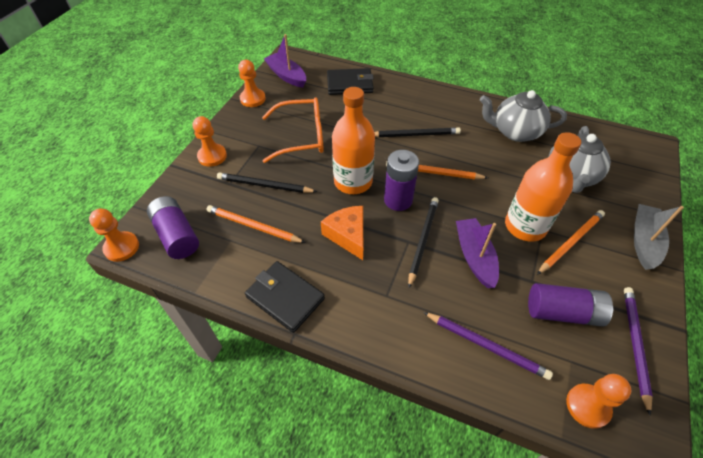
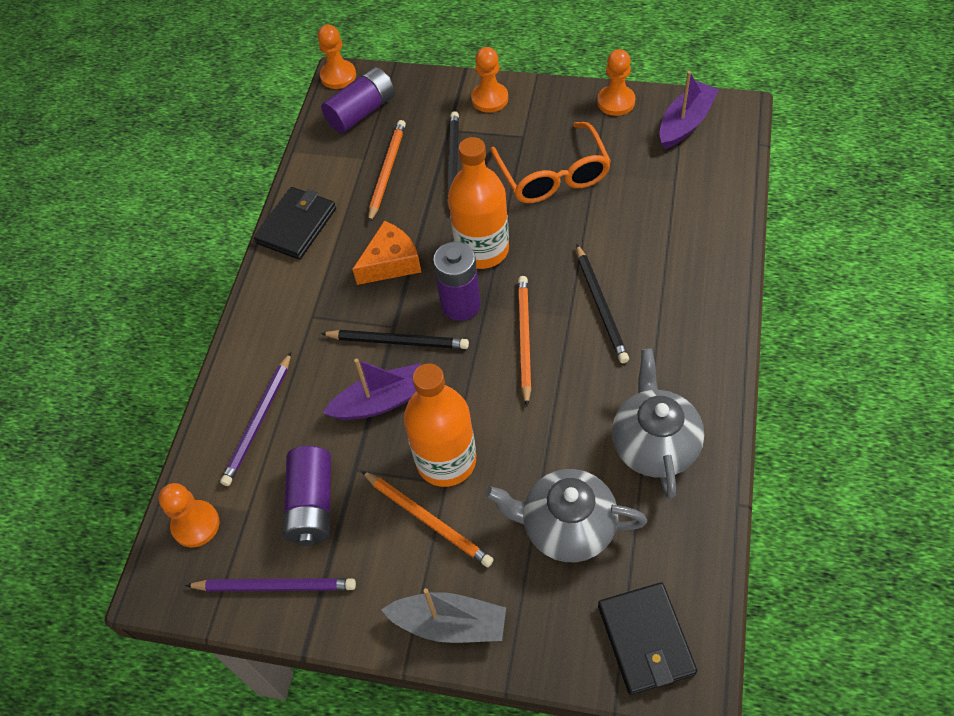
camera: 85 degrees right, 5 degrees up
black wallet [327,68,374,95] -> black wallet moved to [598,582,697,695]

